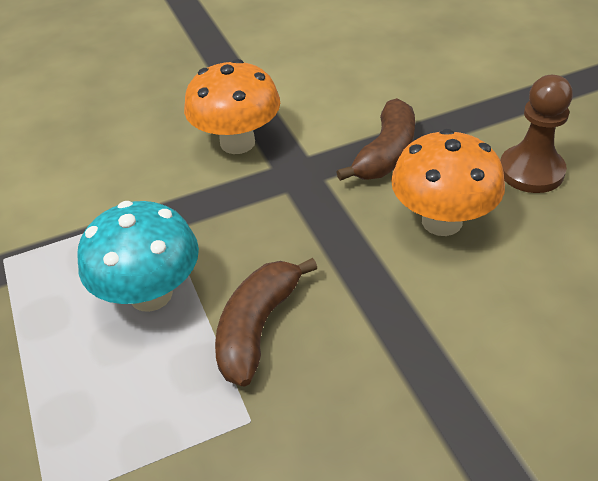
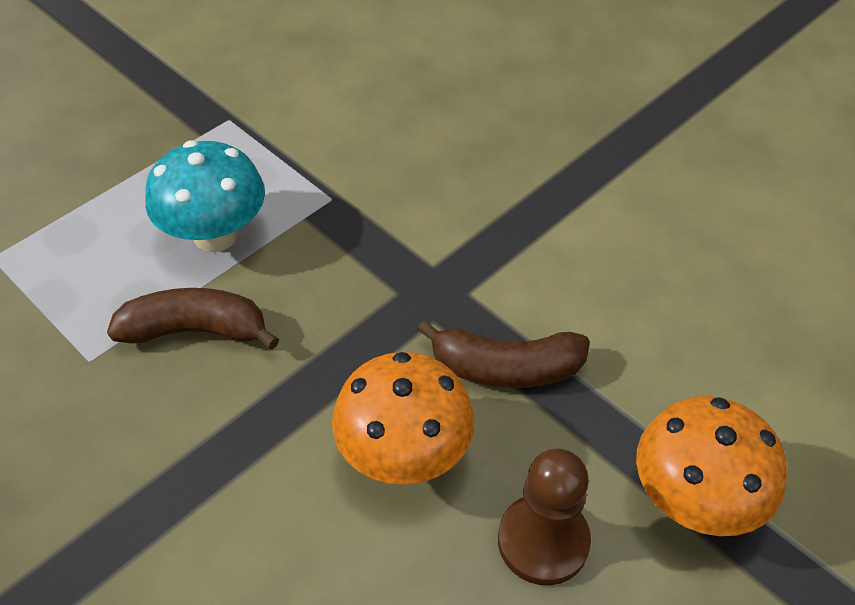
camera: 65 degrees right, 5 degrees up
orange mushroom [184,59,280,154] -> orange mushroom moved to [636,396,787,536]

